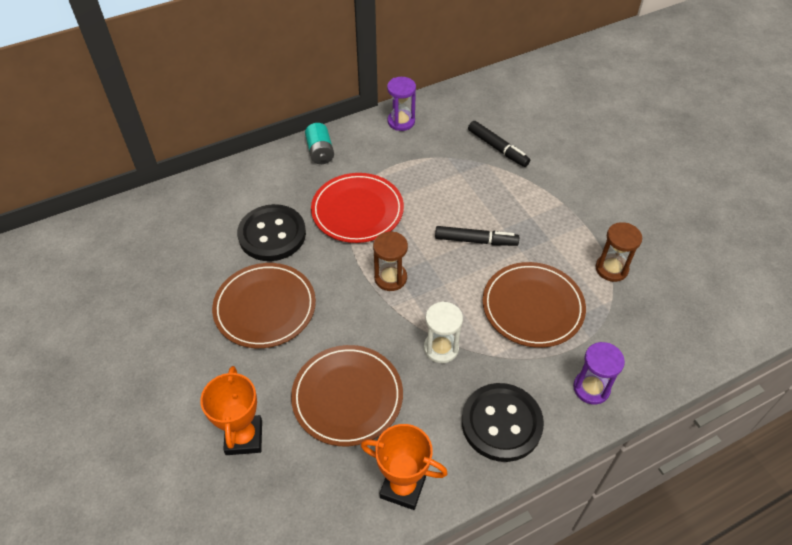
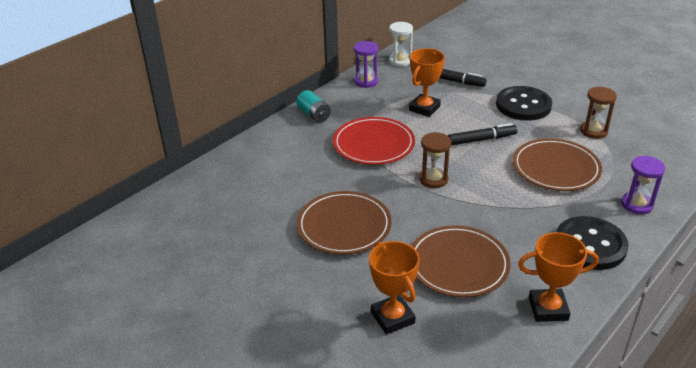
camera: 20 degrees left, 15 degrees down
black button [237,204,306,261] -> black button moved to [496,86,552,121]
white hourglass [424,302,463,363] -> white hourglass moved to [389,22,413,67]
none -> orange trophy [409,48,445,117]

